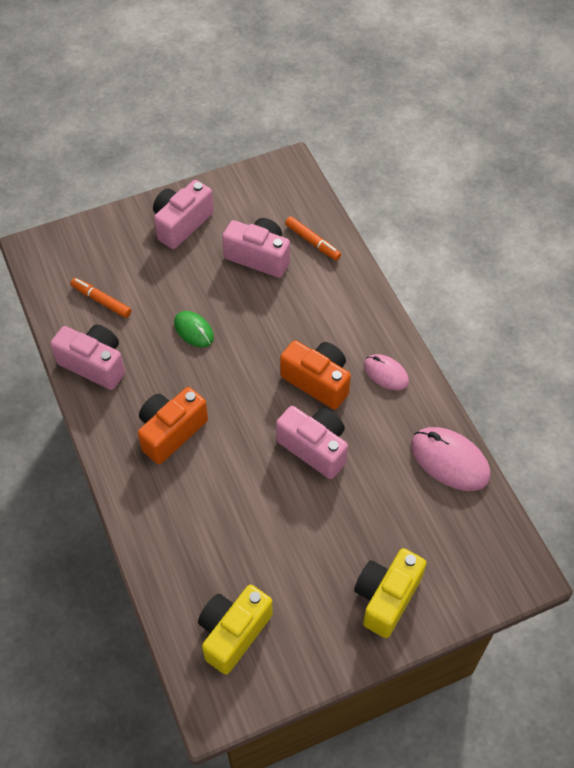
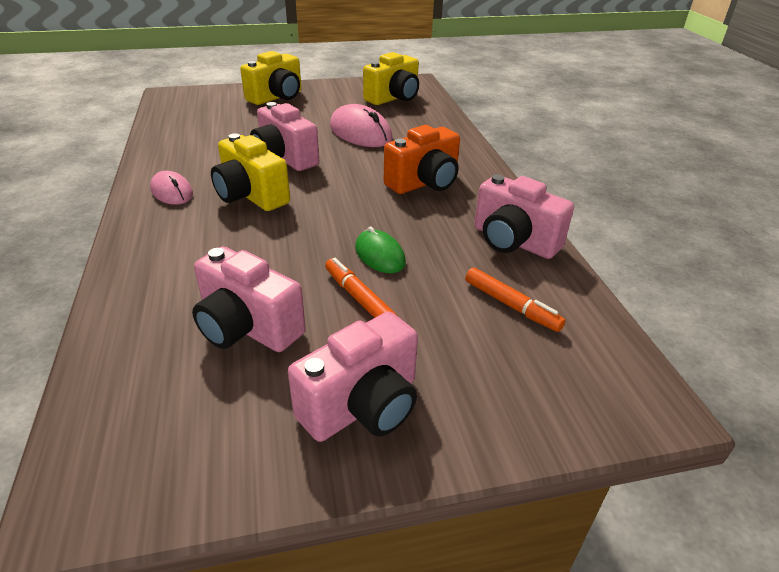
camera: 170 degrees left, 20 degrees down
orange camera [280,340,351,410] -> yellow camera [211,133,290,211]
orange marker [285,216,341,261] -> orange marker moved to [325,258,397,318]
pink mouse [411,427,490,491] -> pink mouse moved to [330,104,393,147]

